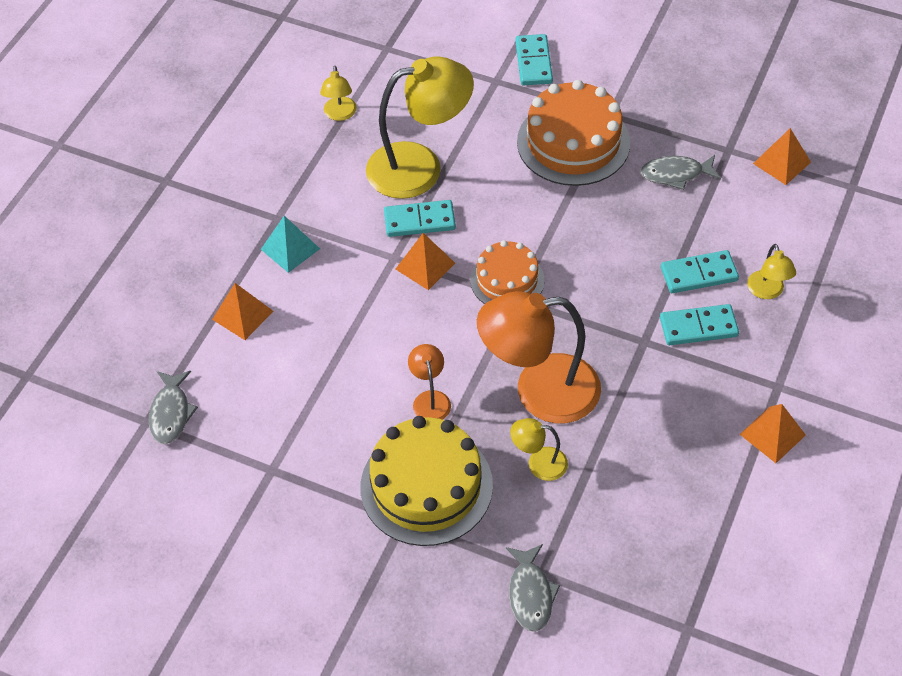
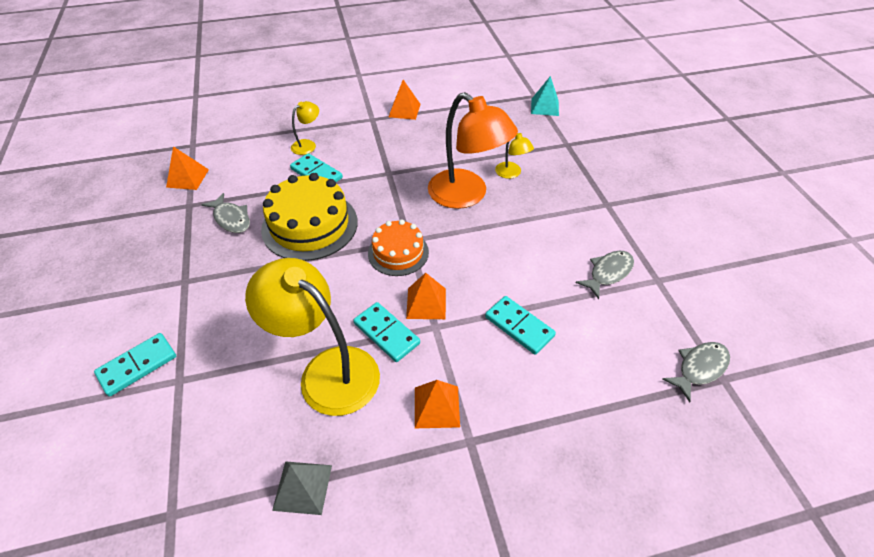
camera: 130 degrees left, 5 degrees down
orange pyramid [212,283,273,340] -> orange pyramid moved to [415,380,460,428]
turquoise pyramid [261,216,320,273] -> turquoise pyramid moved to [531,76,559,116]
yellow lamp [320,66,357,121] -> grey pyramid [272,461,332,515]
yellow cake [361,416,493,546] -> yellow cake moved to [261,173,358,261]
orange lamp [408,344,451,420] -> none
grey fish [506,544,560,632] -> grey fish moved to [576,251,634,299]
orange cake [517,80,630,186] -> none
turquoise domino [660,304,739,345] -> turquoise domino moved to [485,296,556,355]

